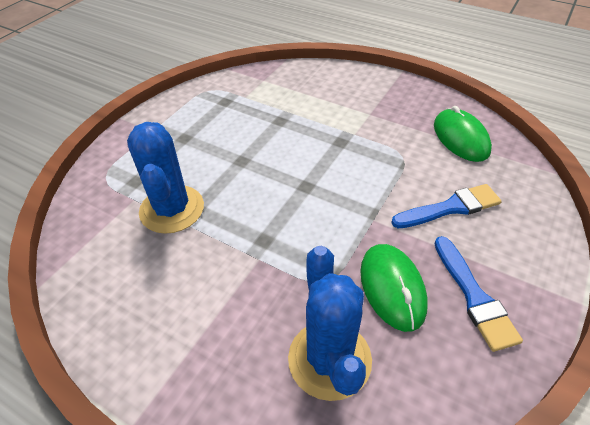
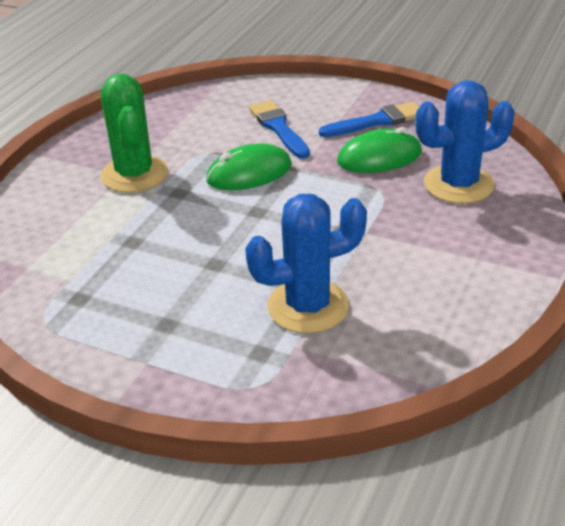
camera: 95 degrees left, 10 degrees down
green mouse [434,106,492,162] -> green mouse moved to [206,144,292,190]
none -> green cactus [101,74,168,193]

